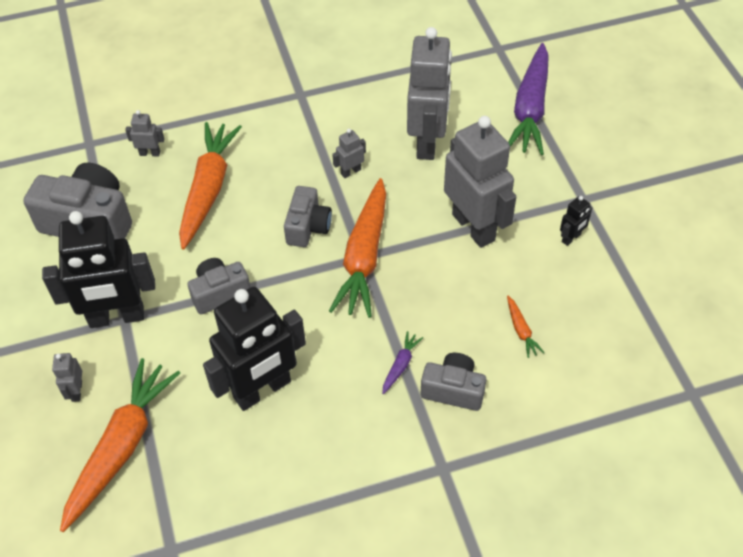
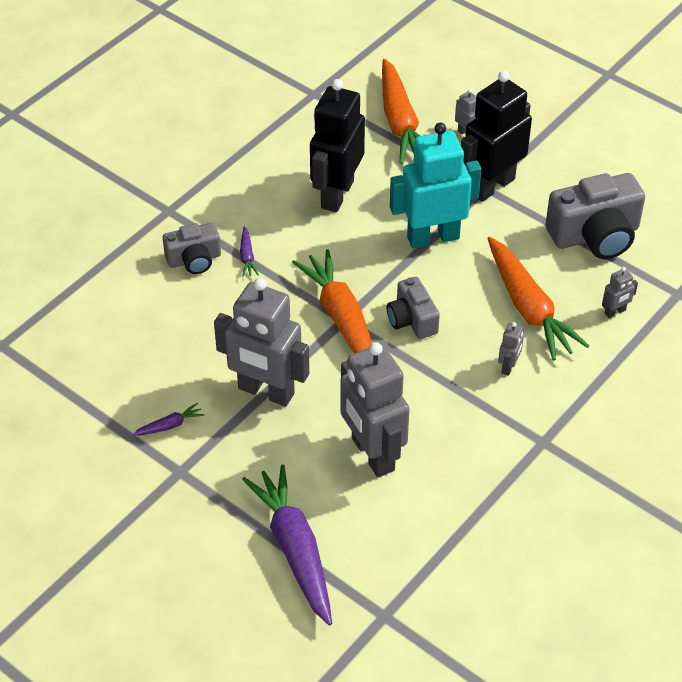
camera: 145 degrees right, 5 degrees down
grey camera [188,258,251,314] -> turquoise robot [390,123,481,249]
grey robot [332,129,366,178] -> grey robot moved to [498,322,524,376]
orange carrot [507,296,544,358] -> none
black robot [560,196,593,246] -> purple carrot [132,403,204,436]

